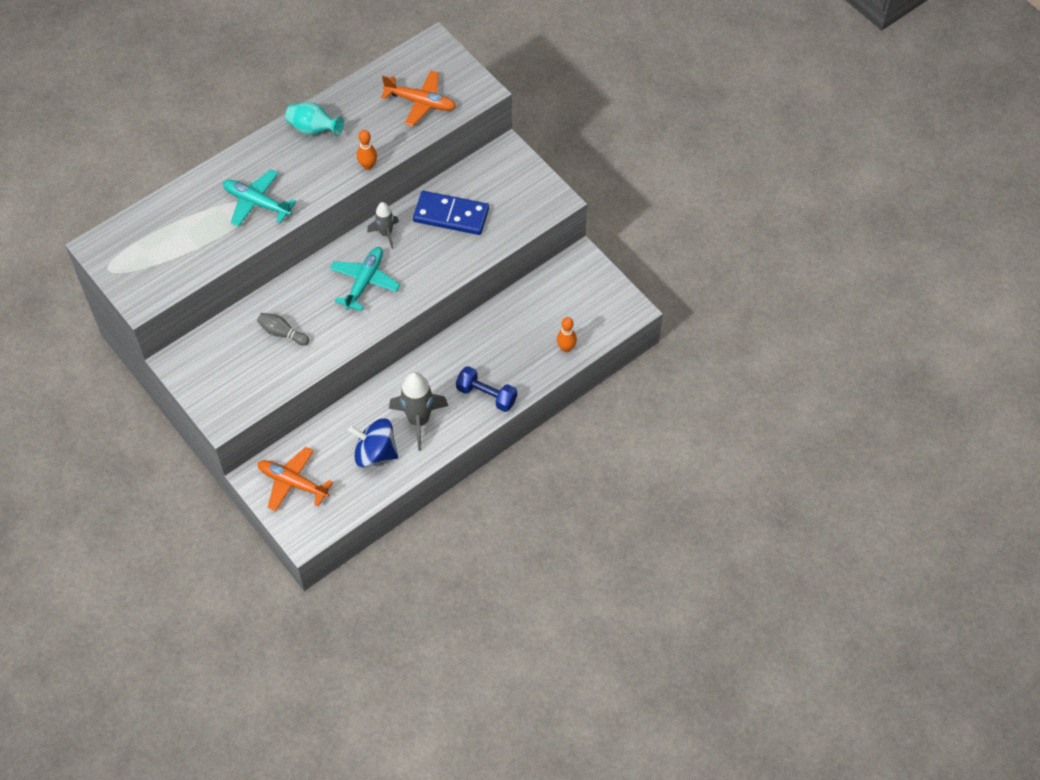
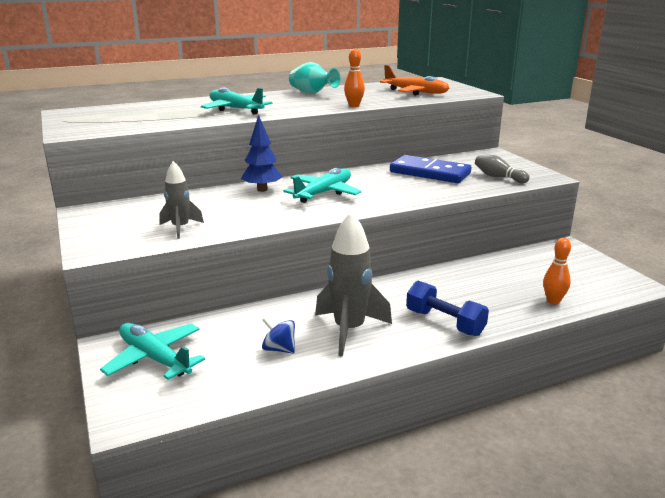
camera: 15 degrees right, 35 degrees down
grey bowling pin [257,313,309,346] -> grey bowling pin moved to [475,155,530,183]
orange plane [257,447,333,511] -> turquoise plane [100,323,205,380]
blue spinning top [348,418,398,468] -> blue spinning top [262,317,295,354], size x0.54
grey rocket [367,202,399,249] -> grey rocket moved to [160,161,204,239]
none -> blue tree [241,115,283,192]

